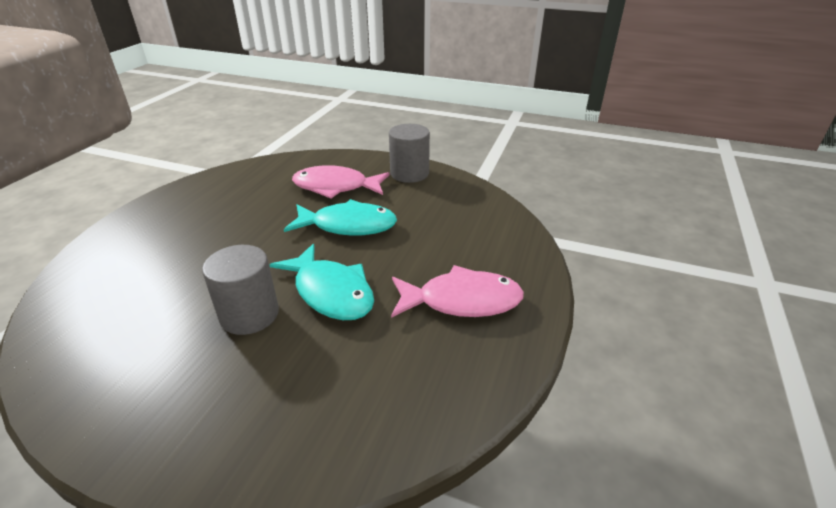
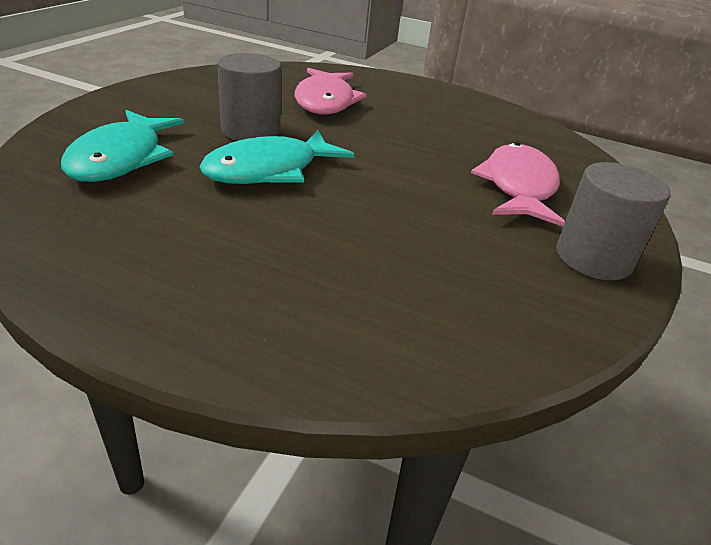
camera: 90 degrees right, 0 degrees up
turquoise fish [284,199,397,236] -> turquoise fish moved to [61,110,184,182]
pink fish [391,265,524,318] -> pink fish moved to [294,68,367,114]

